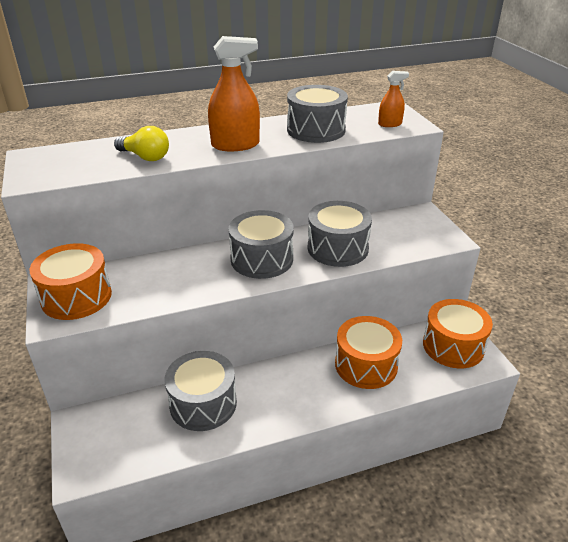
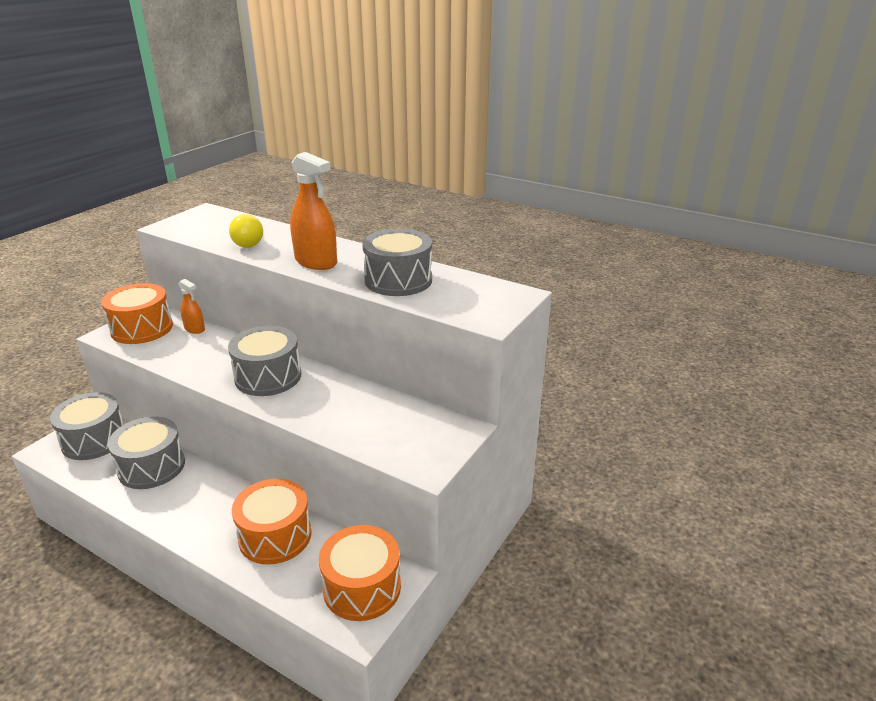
camera: 50 degrees right, 5 degrees down
grey drum [308,201,372,267] -> grey drum moved to [50,392,124,460]
orange spray bottle [378,71,409,127] -> orange spray bottle moved to [178,279,205,334]

